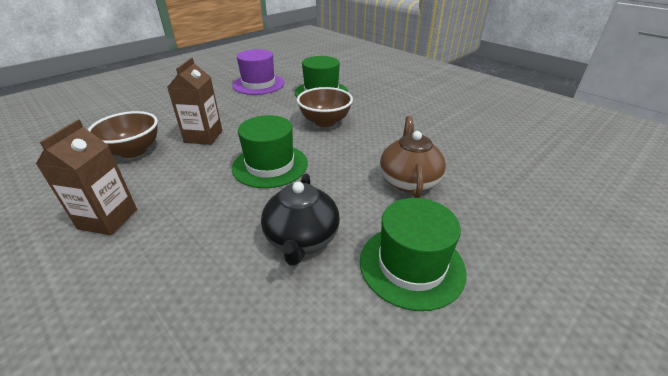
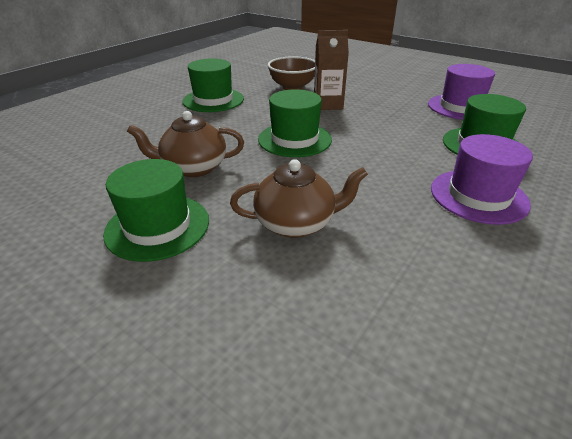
camera: 80 degrees right, 0 degrees up
brown carton [36,120,137,235] -> green hat [183,58,244,112]
black teapot [261,173,340,266] -> brown teapot [127,111,244,177]
brown bowl [297,87,353,127] -> none
none -> purple hat [431,134,533,225]

